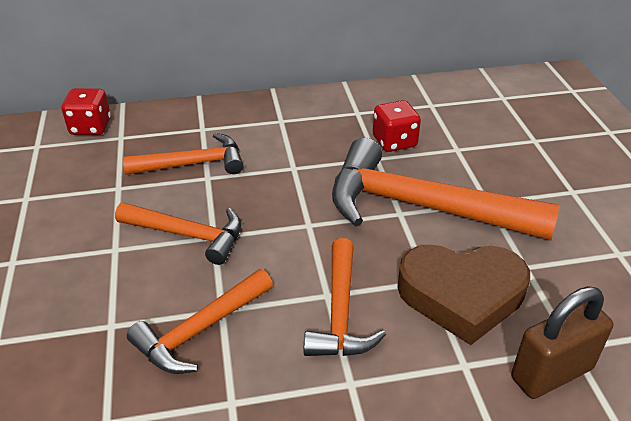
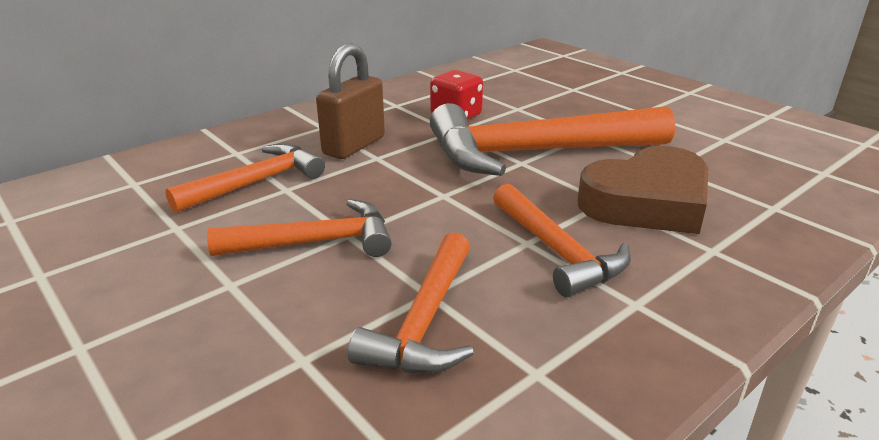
camera: 30 degrees left, 10 degrees down
red dice [62,88,111,135] -> none
brown padlock [511,286,613,399] -> brown padlock moved to [316,44,385,159]

